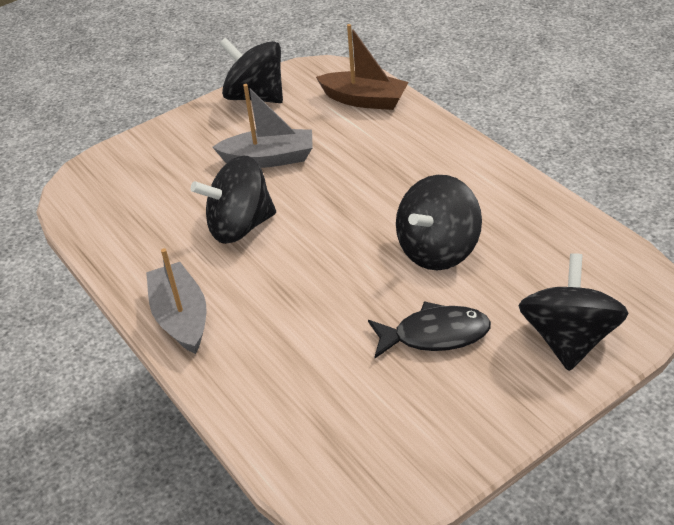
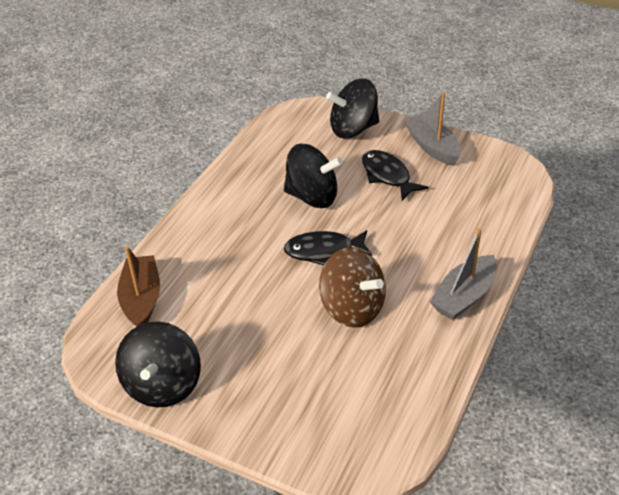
camera: 120 degrees left, 0 degrees up
black spinning top [191,155,276,244] -> brown spinning top [319,247,386,328]
grey boat [213,84,313,168] -> grey boat moved to [404,92,461,166]
none -> black fish [284,230,372,266]

